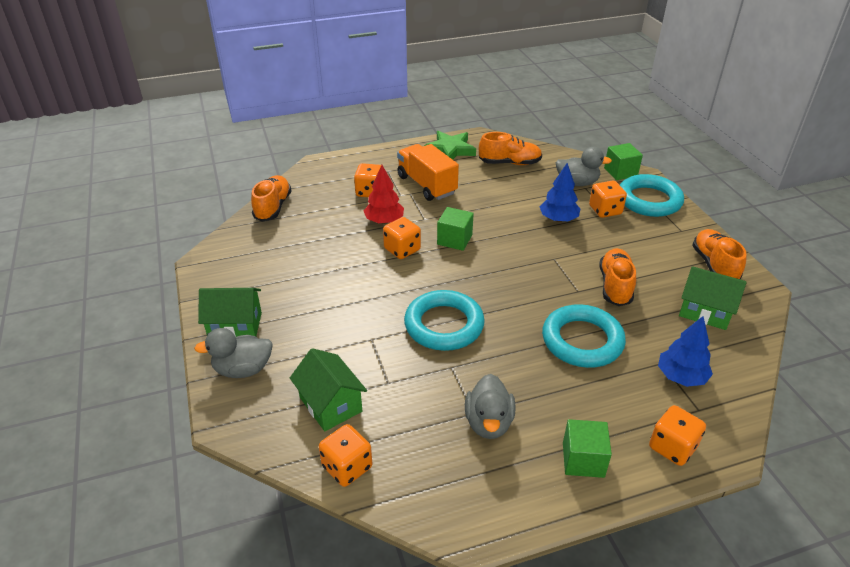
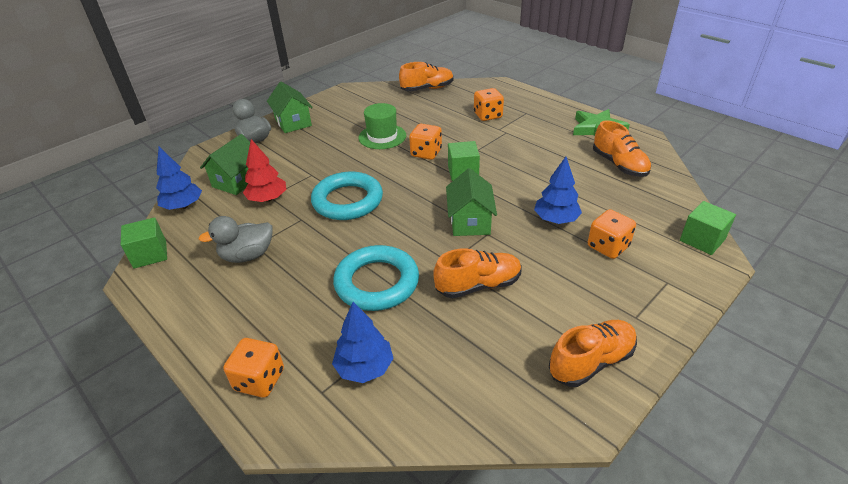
camera: 65 degrees right, 0 degrees up
orange dice [319,424,372,487] -> blue tree [156,147,202,210]
red tree [364,165,404,224] -> red tree moved to [243,139,286,202]
orange truck [397,144,459,201] -> none
grey duck [556,147,612,186] -> none
green cube [563,419,612,478] -> green cube moved to [121,217,167,269]
turquoise ring [620,174,684,217] -> none
green house [679,266,747,330] -> green house moved to [446,168,497,236]
none -> green hat [359,103,406,149]

